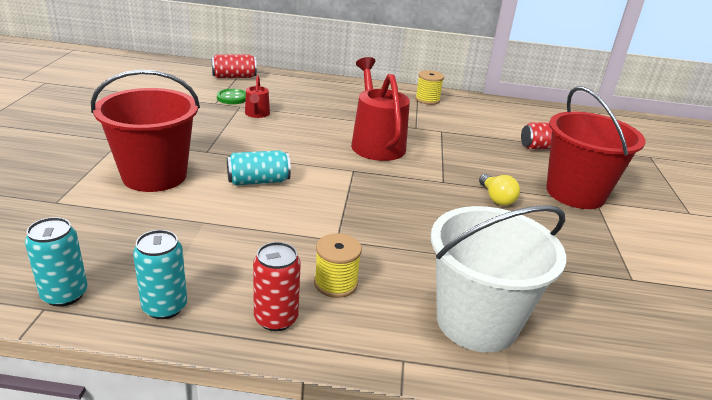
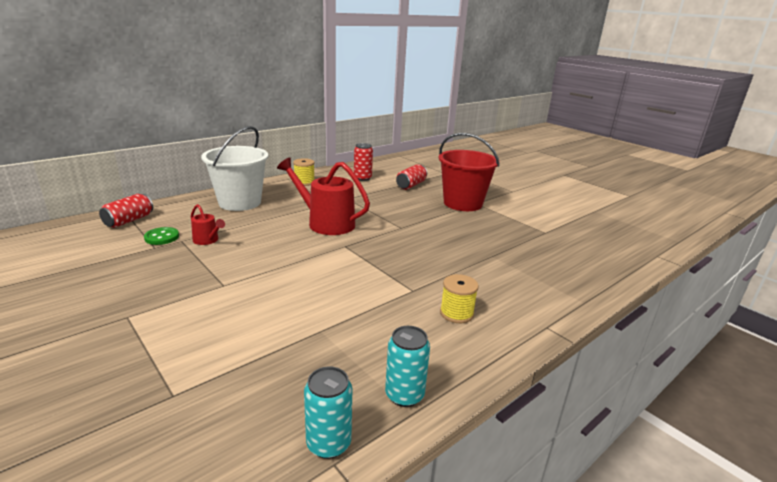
camera: 45 degrees left, 5 degrees down
red bucket [91,70,200,192] -> none
turquoise can [227,150,291,185] -> none
red can [253,242,301,331] -> red can moved to [354,143,373,181]
white bucket [431,205,566,352] -> white bucket moved to [201,126,268,211]
yellow light bulb [479,174,520,206] -> none

